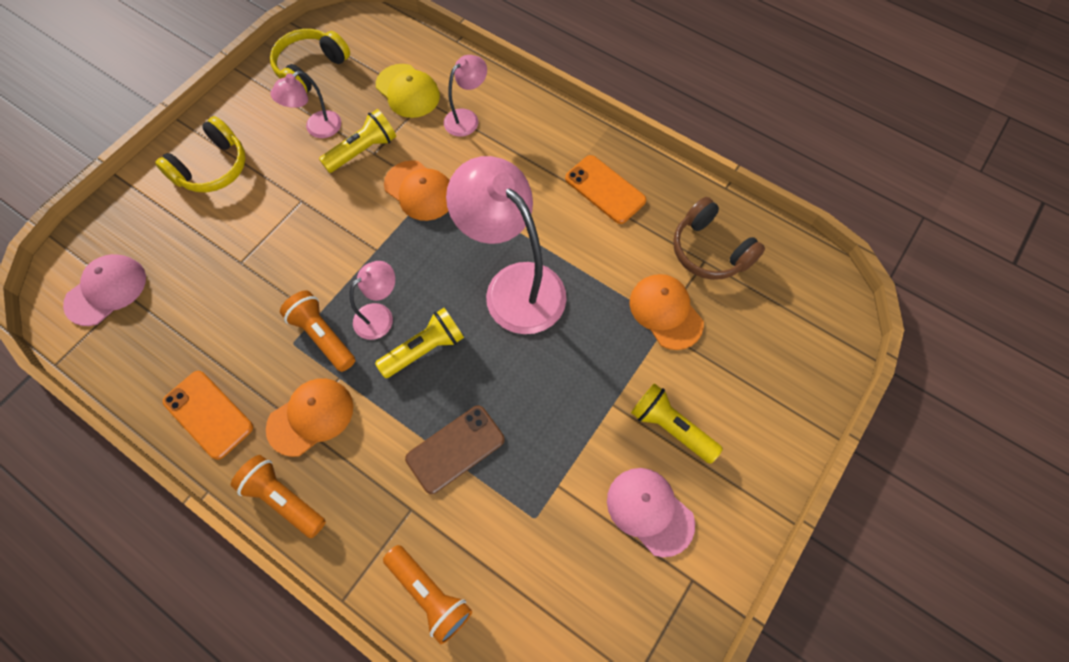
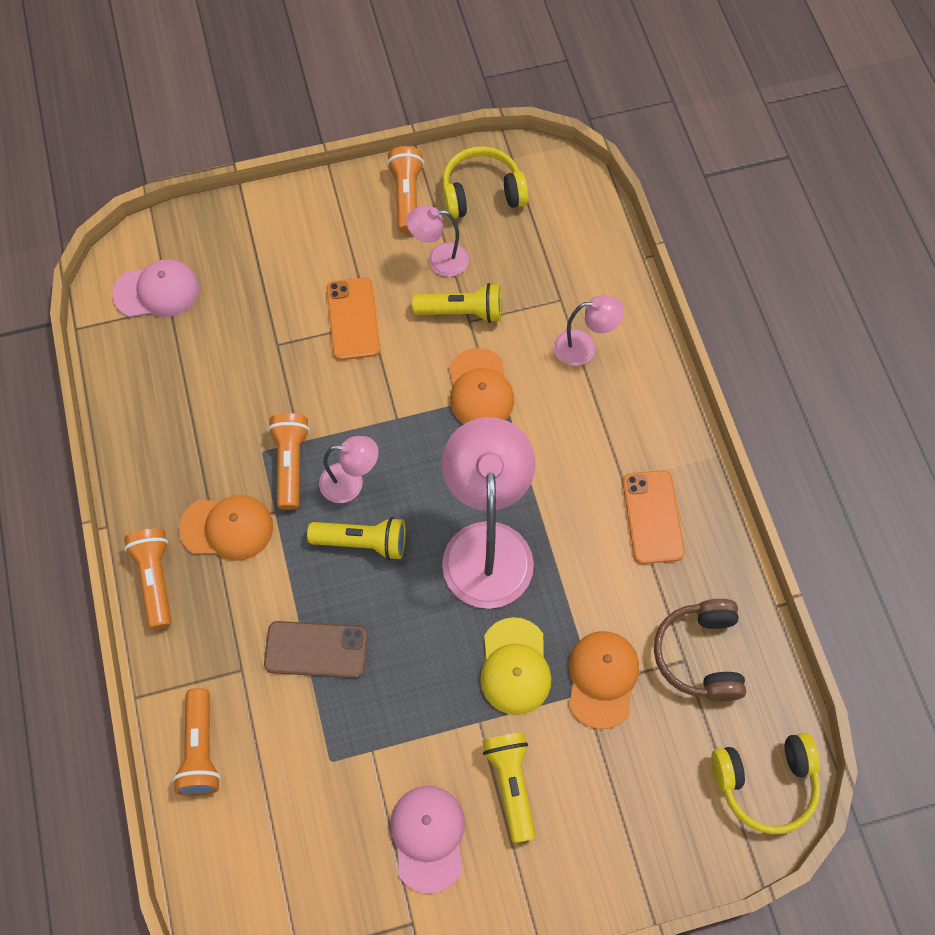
camera: 40 degrees right, 0 degrees up
yellow headphones [155,116,246,192] -> yellow headphones moved to [711,733,821,834]
orange phone [163,371,253,460] -> orange phone moved to [326,278,380,360]
yellow cap [376,64,440,118] -> yellow cap moved to [480,617,551,715]
none -> orange flashlight [387,146,424,234]

